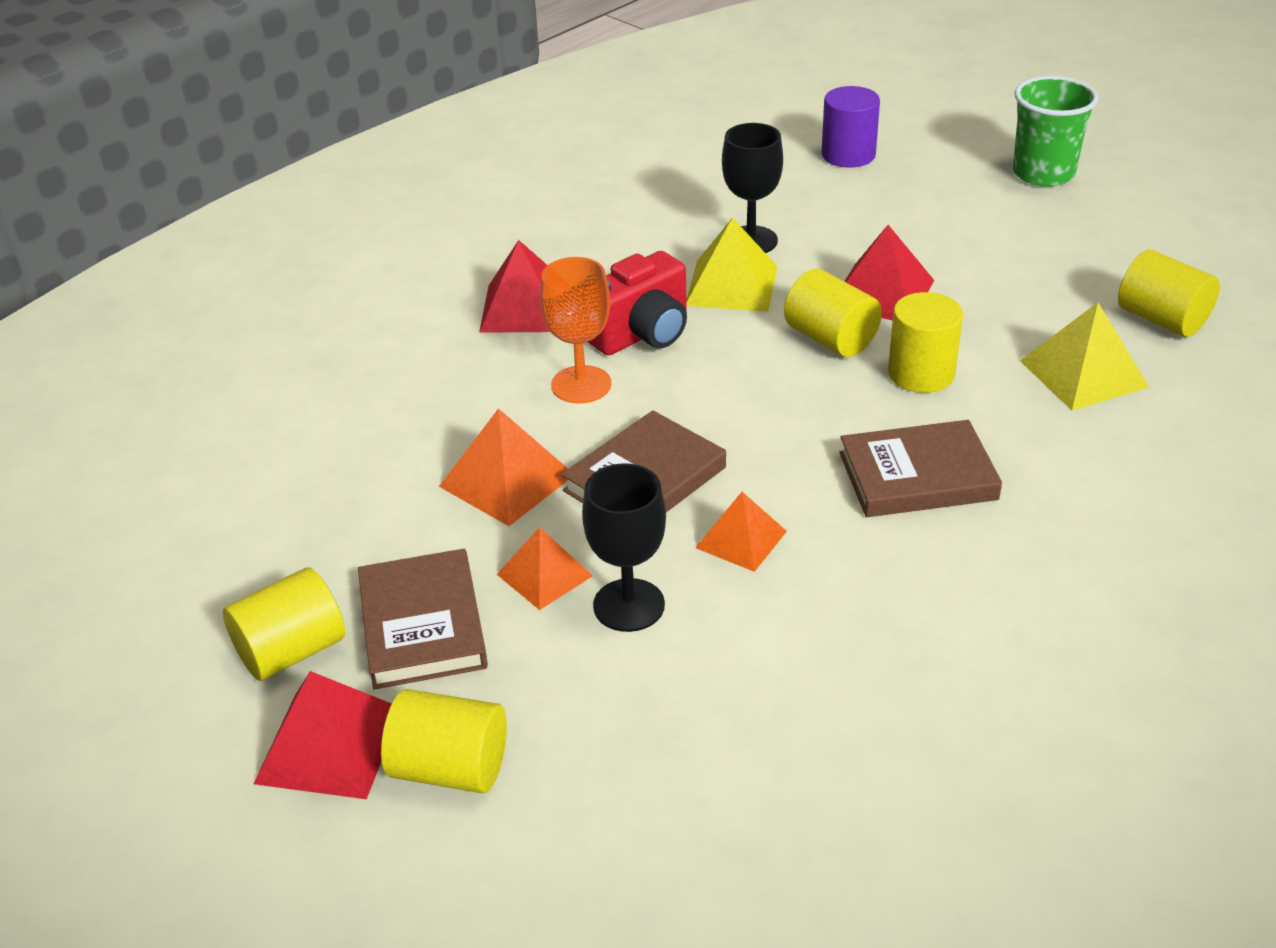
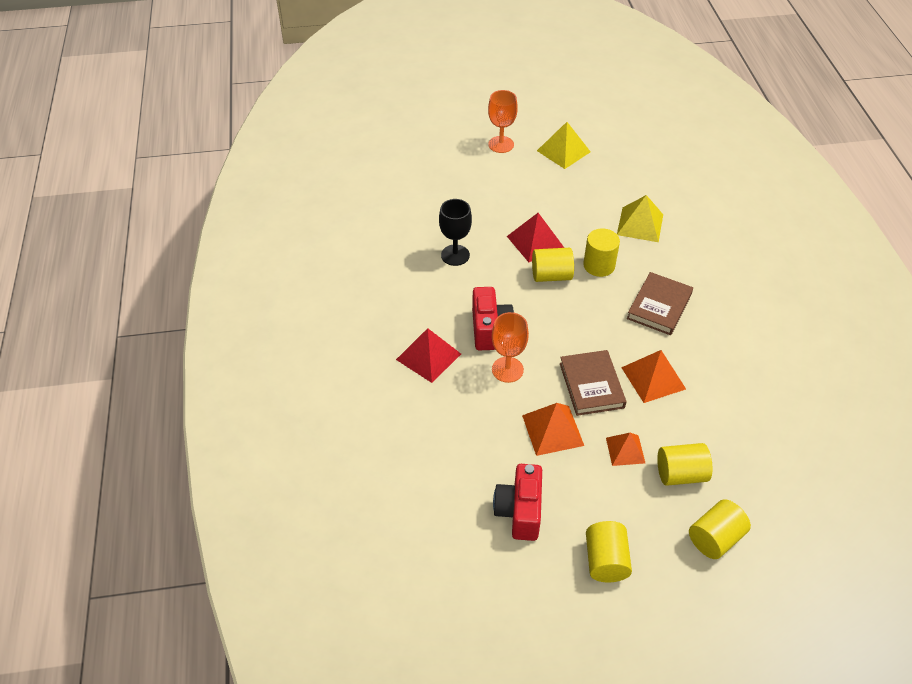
camera: 55 degrees left, 10 degrees up
red pyramid [254,671,392,799] -> none
brown book [358,549,488,690] -> none
black goblet [582,463,666,632] -> none
yellow pyramid [686,217,777,312] -> yellow pyramid moved to [537,122,591,169]
orange pyramid [695,492,787,572] -> orange pyramid [621,350,686,403], size x1.51
purple cylinder [822,86,880,168] -> none
green cup [1013,76,1098,187] -> orange goblet [488,90,518,153]
yellow cylinder [1118,250,1220,337] -> yellow cylinder moved to [657,443,712,486]
none -> red camera [493,464,542,541]

